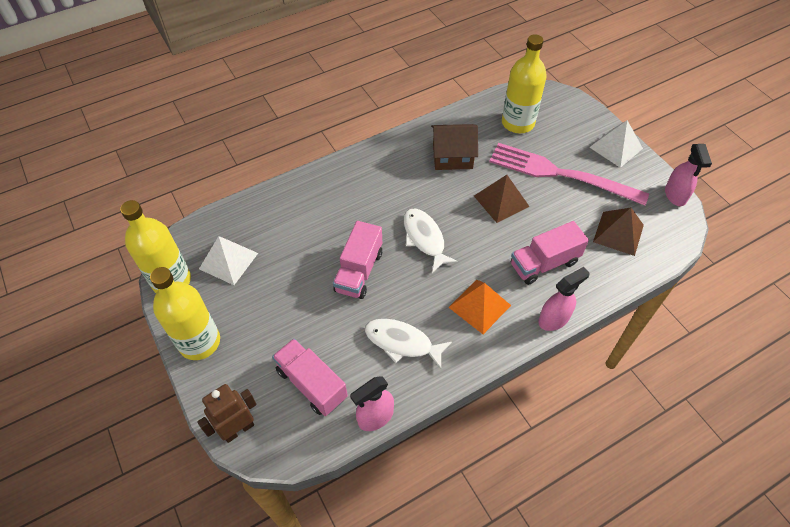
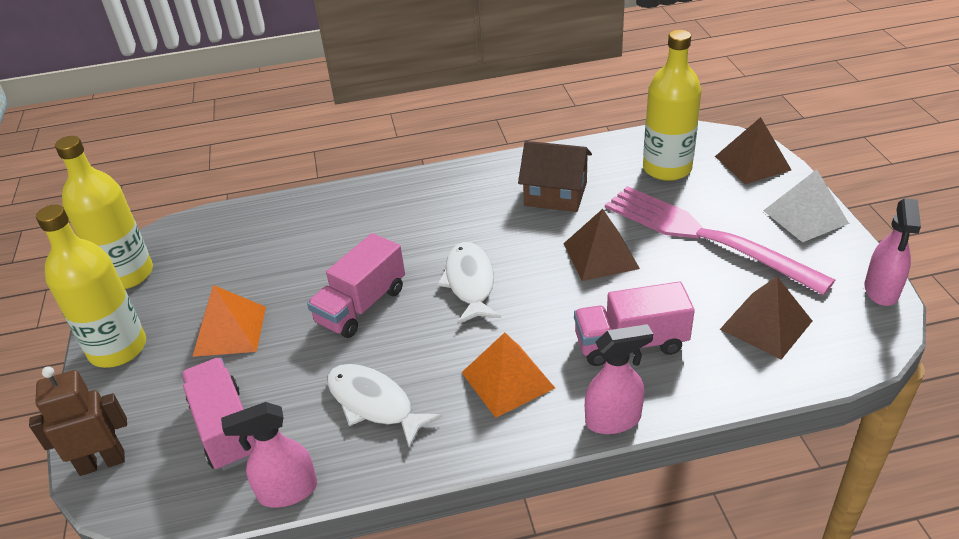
camera: 20 degrees right, 15 degrees down
white pyramid [199,236,258,285] -> none
none -> orange pyramid [192,285,266,357]
none -> brown pyramid [715,117,791,184]

